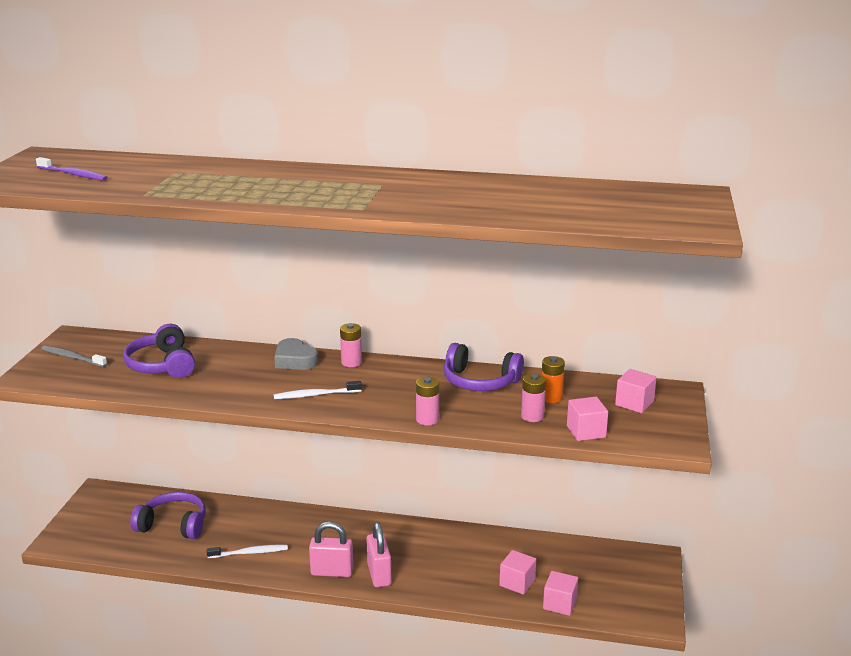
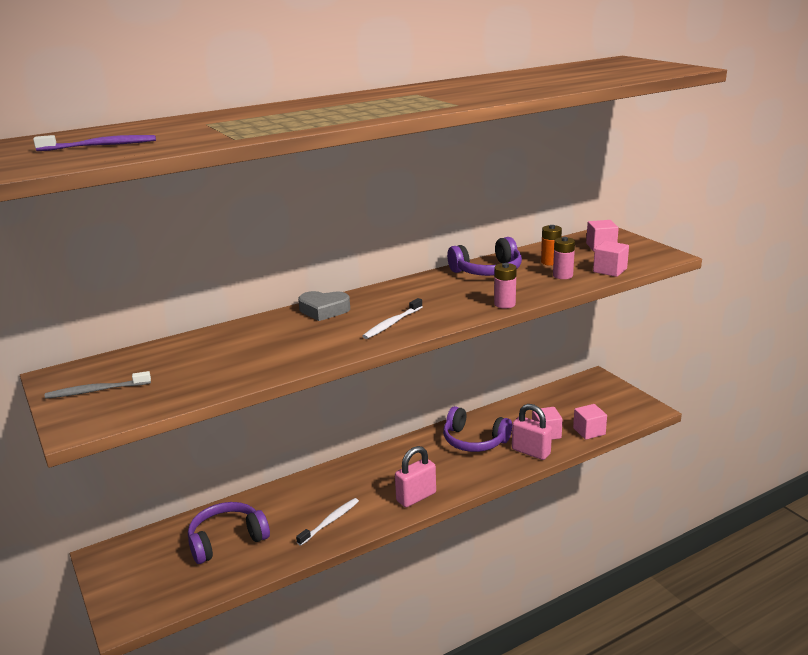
camera: 40 degrees left, 0 degrees up
purple headphones [123,324,195,378] -> purple headphones moved to [443,406,512,452]
pink battery [340,323,362,367] -> none
pink padlock [366,522,392,587] -> pink padlock moved to [512,404,552,460]

